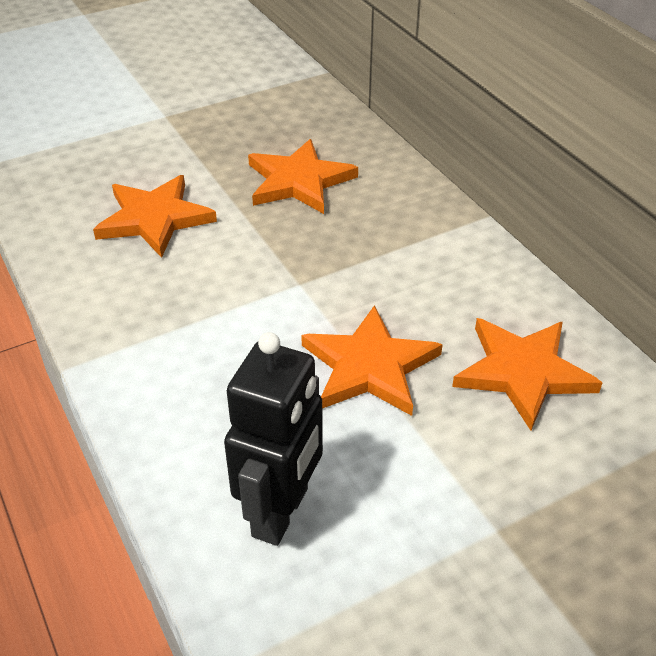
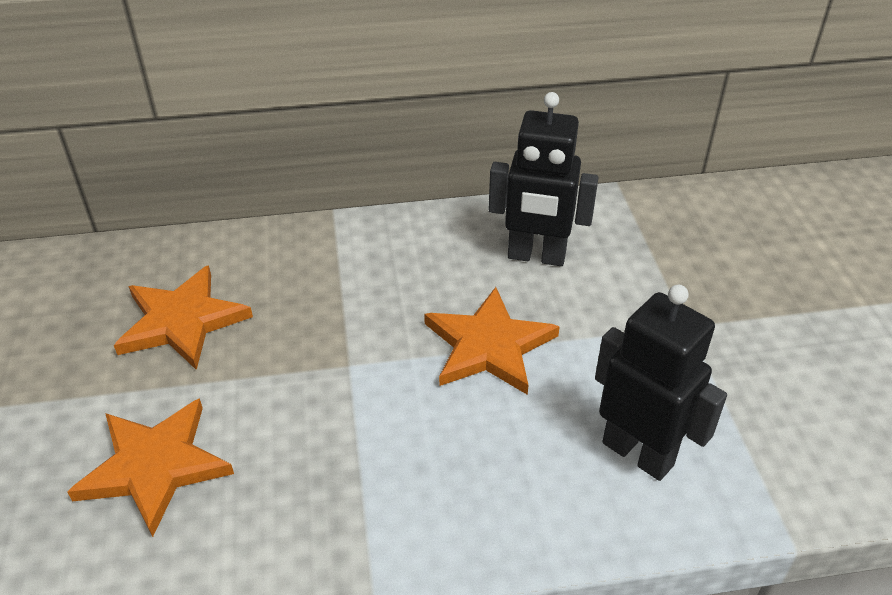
camera: 70 degrees left, 0 degrees up
orange star [452,318,602,430] -> black robot [489,92,599,266]

